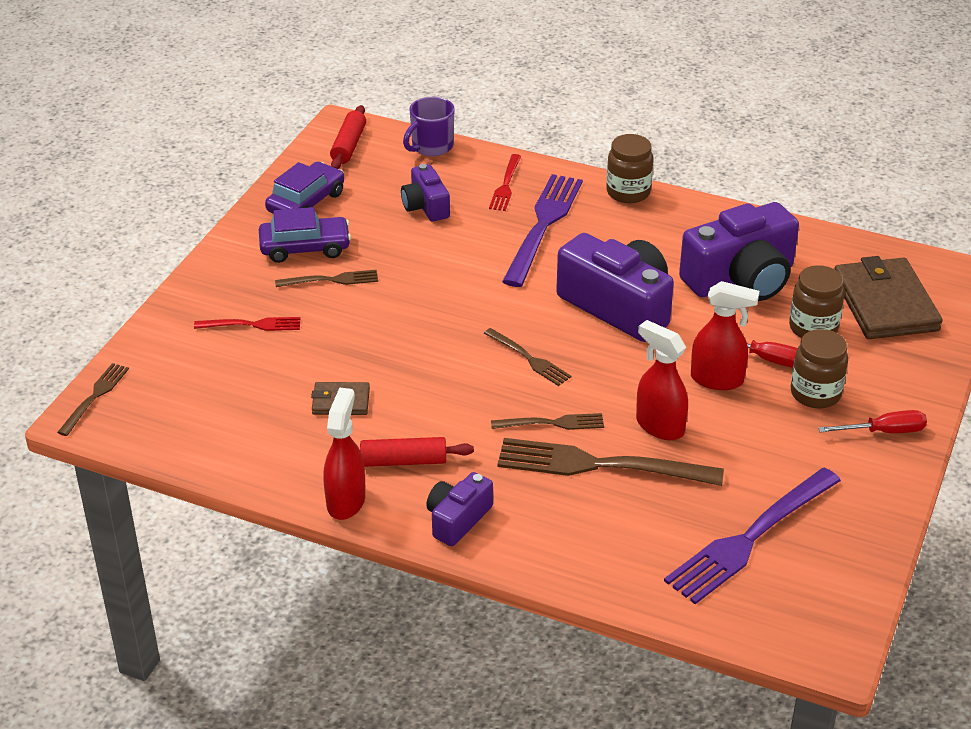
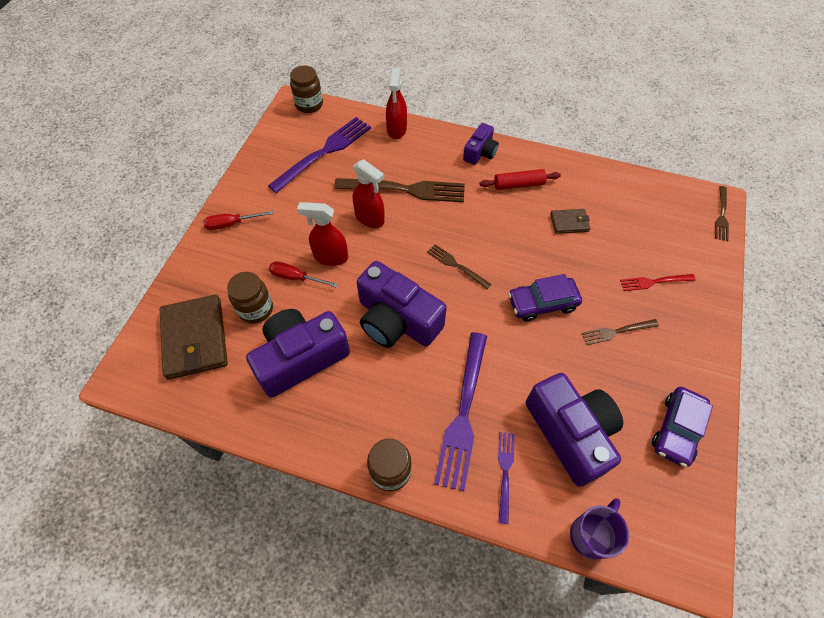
camera: 175 degrees right, 20 degrees up
purple car [259,207,351,263] -> purple car moved to [508,274,582,322]
red spray bottle [323,387,365,520] -> red spray bottle moved to [386,68,407,139]
red rolling pin [330,105,366,169] -> none
purple camera [401,164,450,221] -> purple camera [526,373,623,487], size x1.87
red fork [489,154,521,211] -> purple fork [498,432,515,524]
brown fork [491,413,604,430] -> none
brown jar [791,329,848,408] -> brown jar moved to [290,66,323,113]

